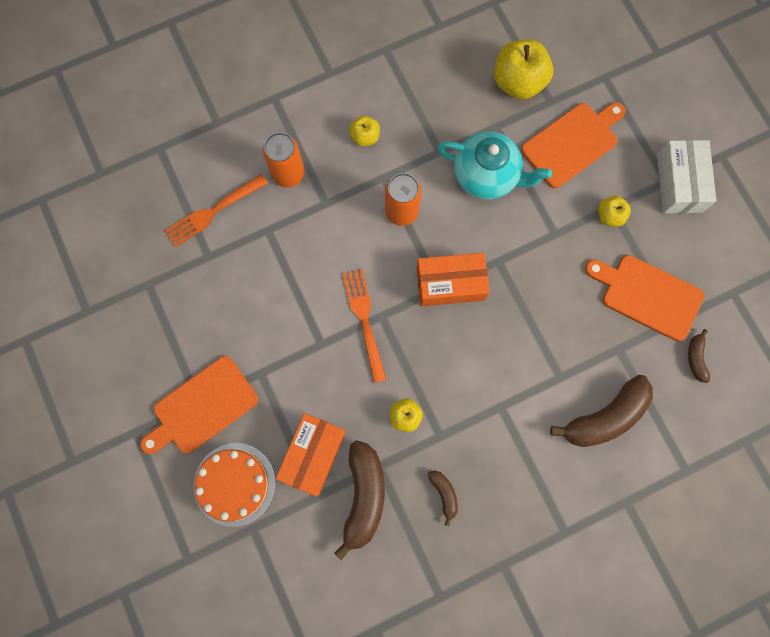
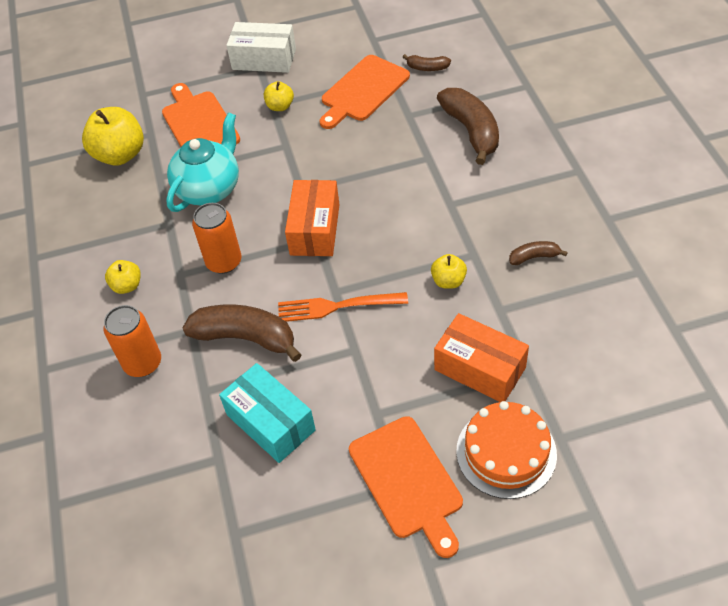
camera: 75 degrees left, 25 degrees down
orange fork [165,174,268,247] -> none
brown banana [334,440,385,560] -> brown banana moved to [183,305,301,362]
none -> turquoise box [219,363,316,463]

